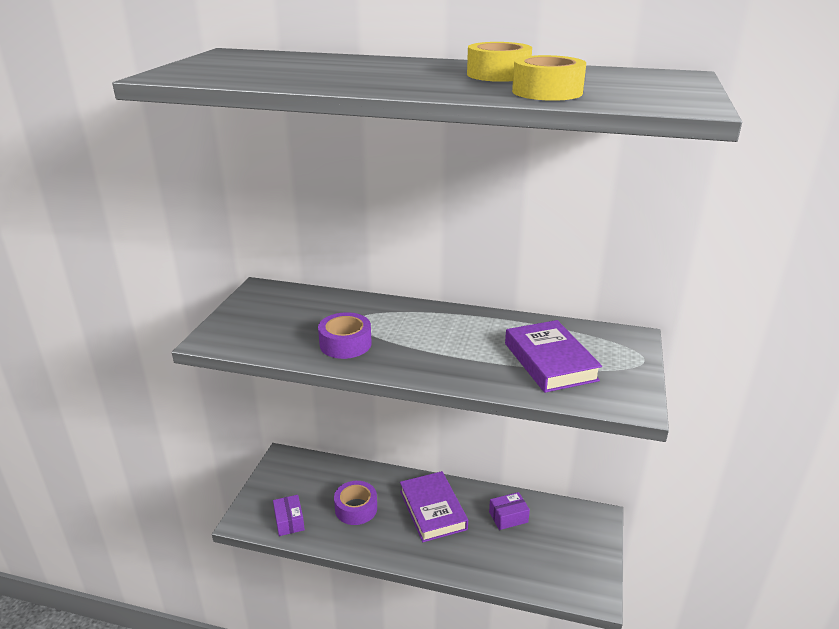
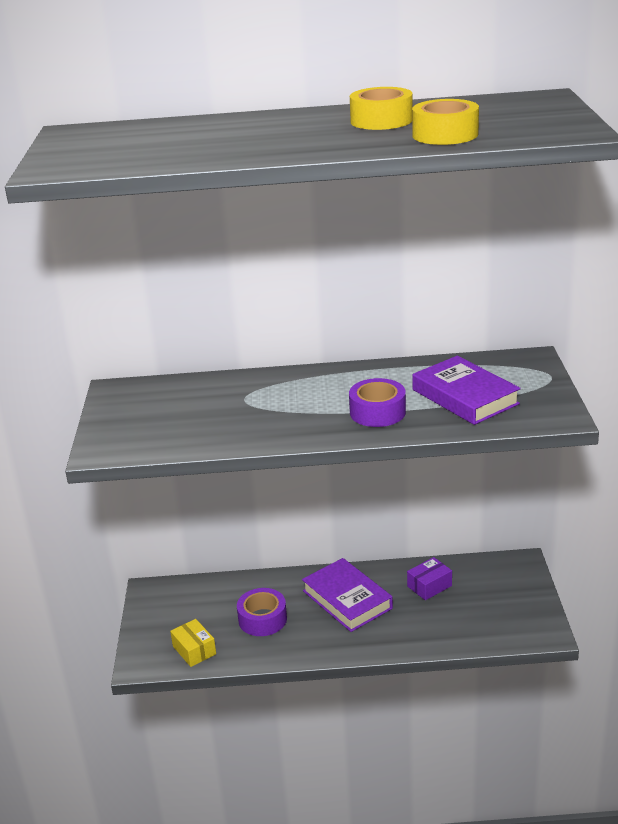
camera: 15 degrees left, 0 degrees up
purple box [273,495,305,536] -> yellow box [170,619,216,667]
purple tape [318,312,372,359] -> purple tape moved to [349,378,406,427]

